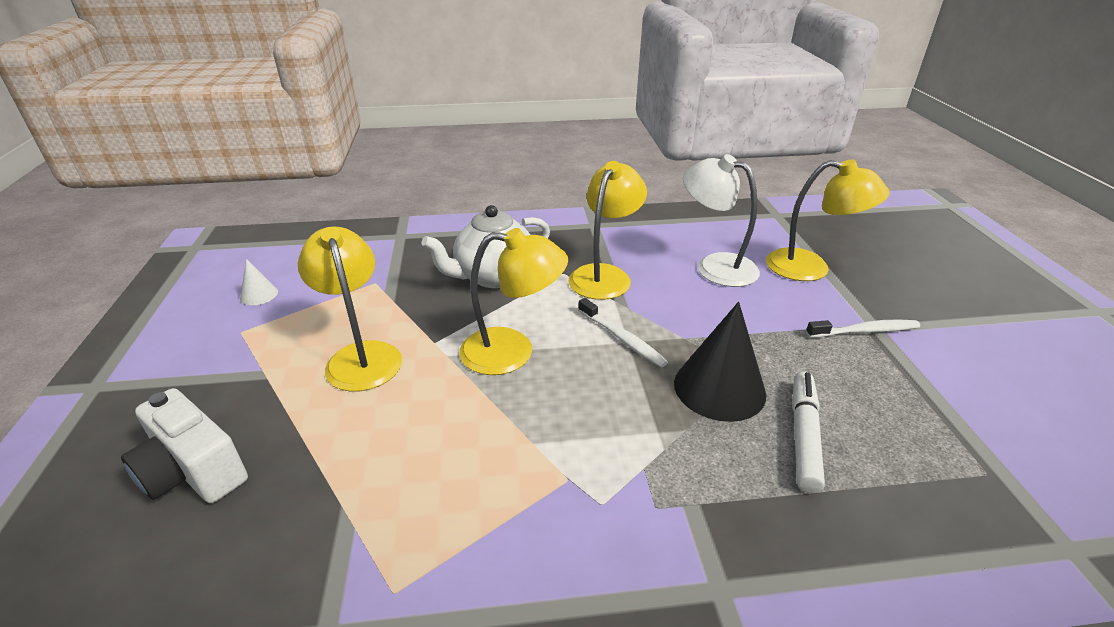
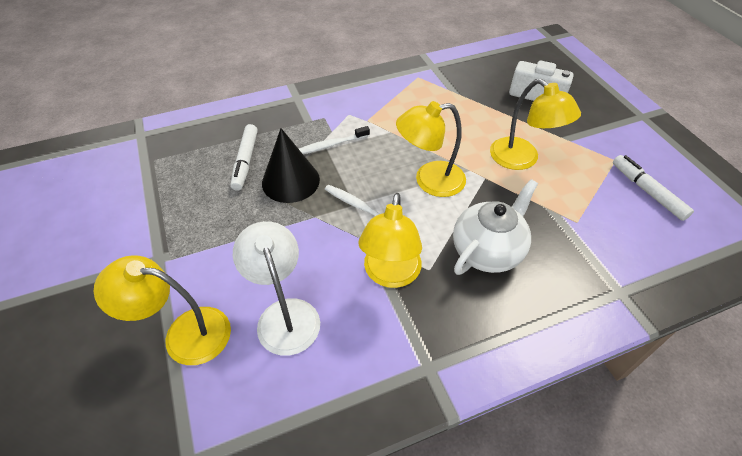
camera: 165 degrees right, 15 degrees up
white cone [240,259,278,305] -> white marker [613,155,694,221]
white lamp [683,154,760,287] -> white lamp turned 135 degrees counterclockwise [233,221,320,356]
white toothbrush [806,320,920,338] -> white toothbrush moved to [299,126,370,154]

